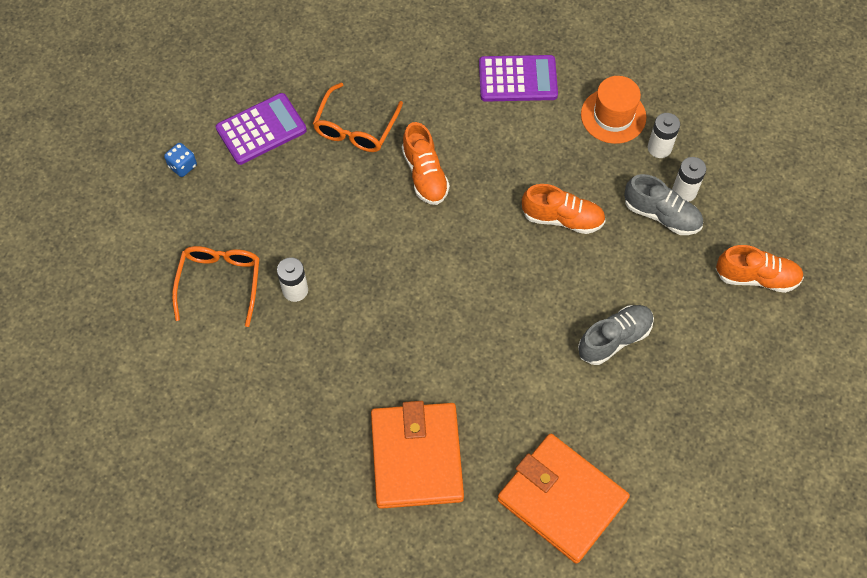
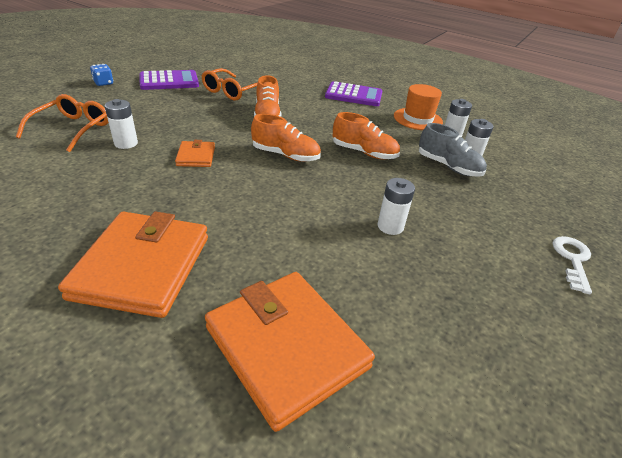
camera: 10 degrees right, 25 degrees down
grey shoe [578,305,654,365] -> white battery [378,178,415,235]
orange shoe [716,245,804,293] -> orange shoe moved to [251,114,321,162]
none -> orange wallet [175,140,215,167]
none -> white key [553,236,592,294]

